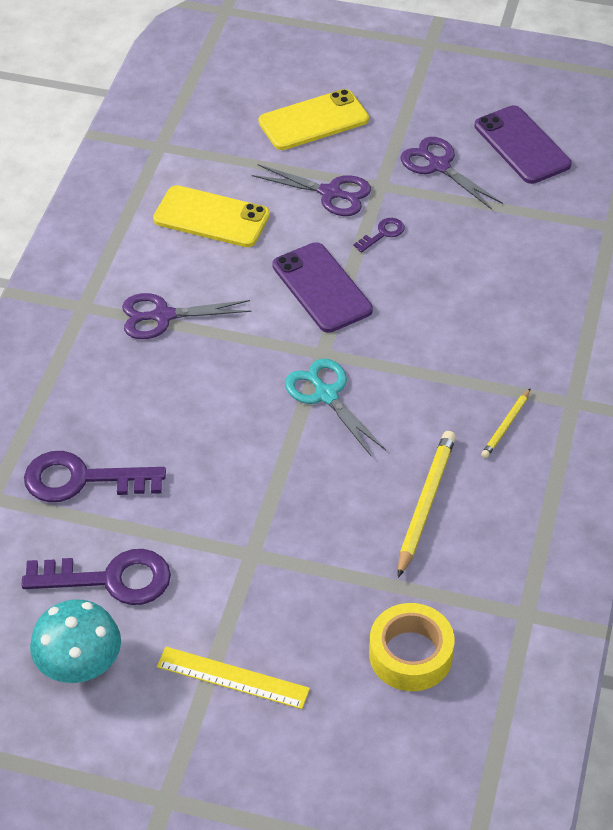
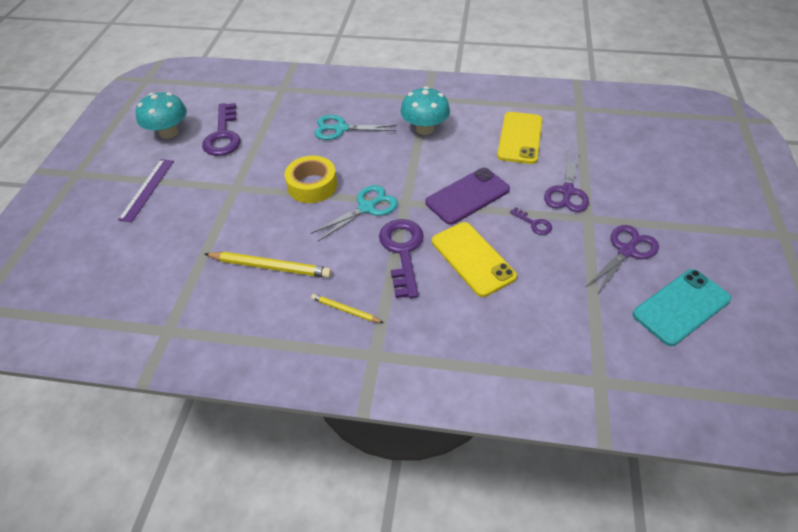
camera: 85 degrees right, 0 degrees up
purple key [24,451,166,502] -> purple key moved to [379,219,424,298]
purple scissors [122,293,252,339] -> turquoise mushroom [400,86,450,135]
yellow ruler [157,647,310,709] -> purple ruler [118,159,174,222]
yellow phone [259,89,369,150] -> yellow phone moved to [432,222,517,297]
yellow tape [369,603,455,691] -> yellow tape moved to [284,156,337,203]
purple phone [475,105,571,184] -> turquoise phone [633,269,731,346]
none -> turquoise scissors [314,115,397,140]

